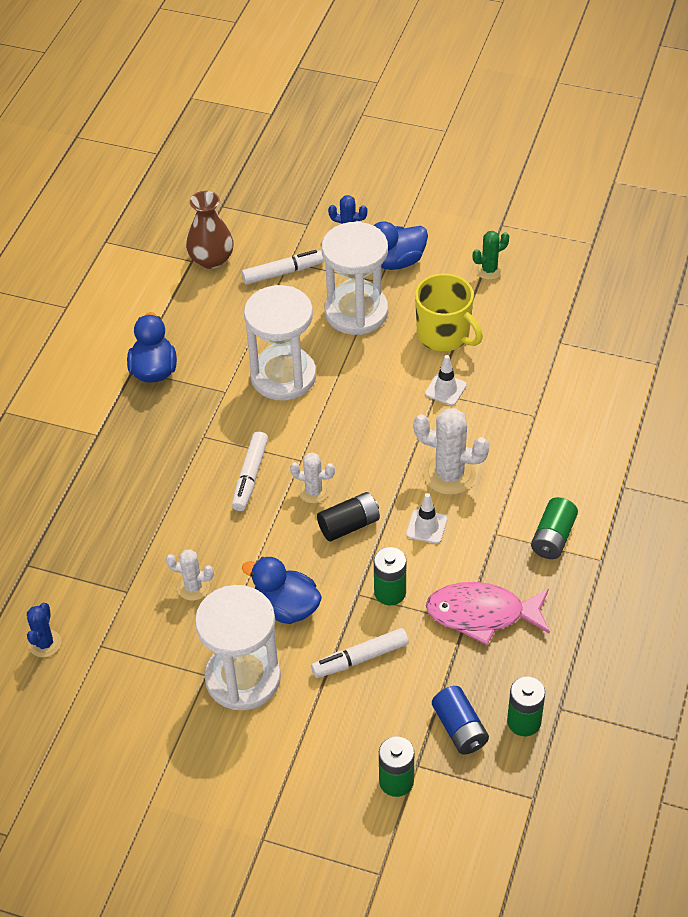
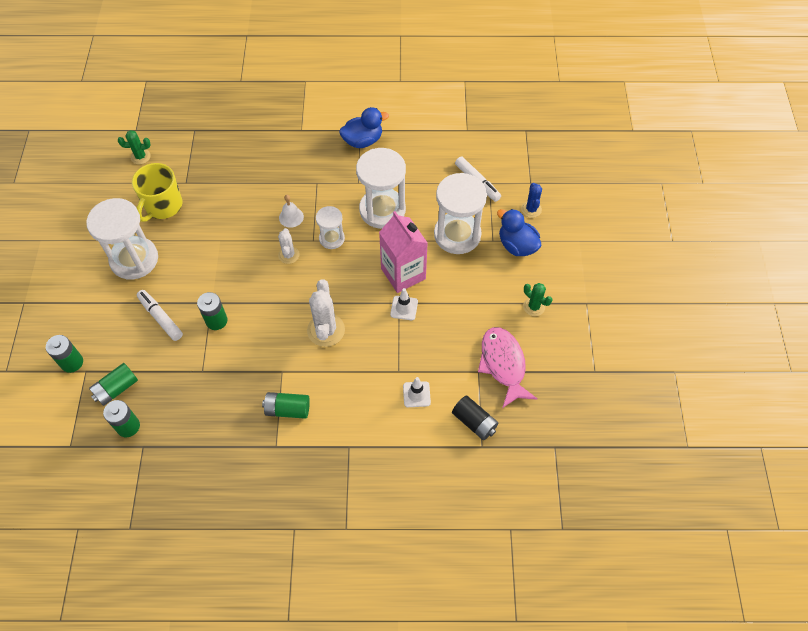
camera: 70 degrees right, 10 degrees up
blue cactus [27,603,62,657] -> green cactus [118,130,151,164]
white cactus [166,549,214,601] -> none
brown vase [186,191,233,269] -> none
white marker [232,431,268,511] -> white bell [279,195,304,228]
blue duck [242,557,322,624] -> none
black battery [317,492,380,542] -> black battery moved to [452,396,498,440]
white traffic cone [406,493,447,544] -> white traffic cone moved to [403,377,431,407]
yellow mug [415,273,483,351] -> yellow mug moved to [132,163,182,222]
pink fish [426,582,550,645] -> pink fish moved to [478,327,538,408]
blue battery [432,686,489,755] -> green battery [89,363,138,406]
none -> white hourglass [316,206,345,249]
none -> pink carton [379,211,428,293]

